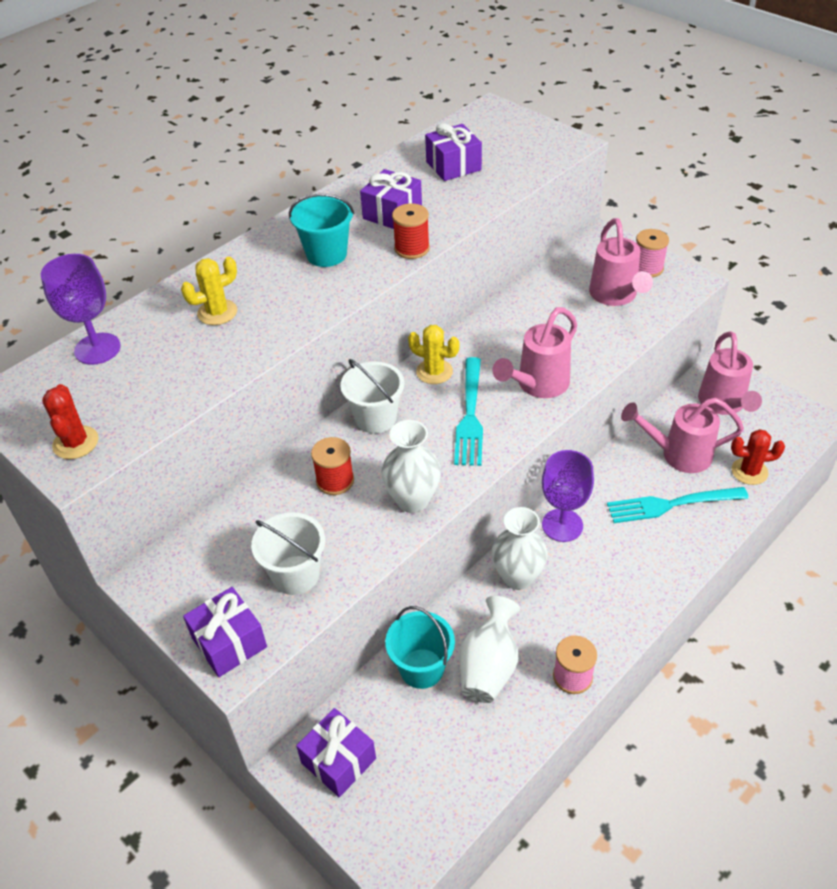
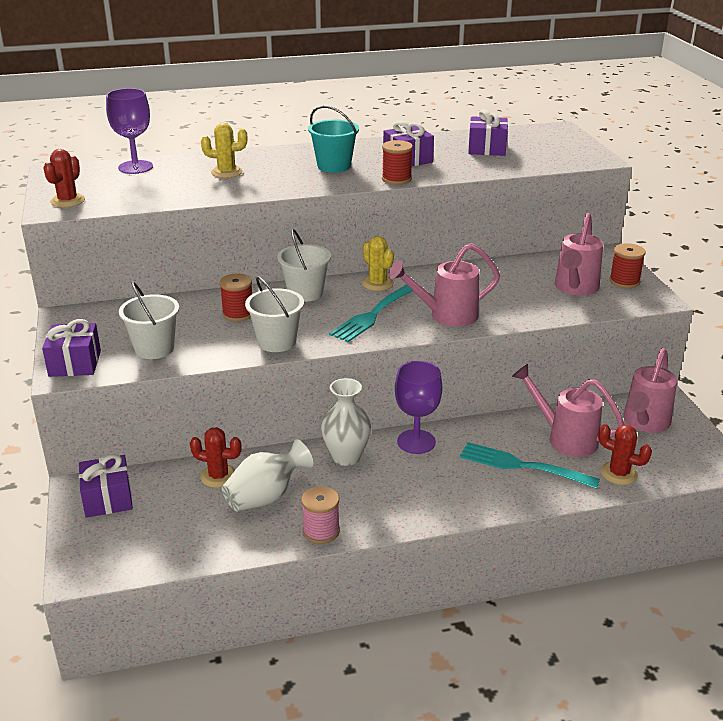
camera: 30 degrees right, 15 degrees down
white vase [381,420,441,513] -> white bucket [245,276,304,352]
turquoise bucket [385,606,455,689] -> red cactus [190,427,242,488]
pink spool [636,229,669,278] -> red spool [609,243,646,288]

